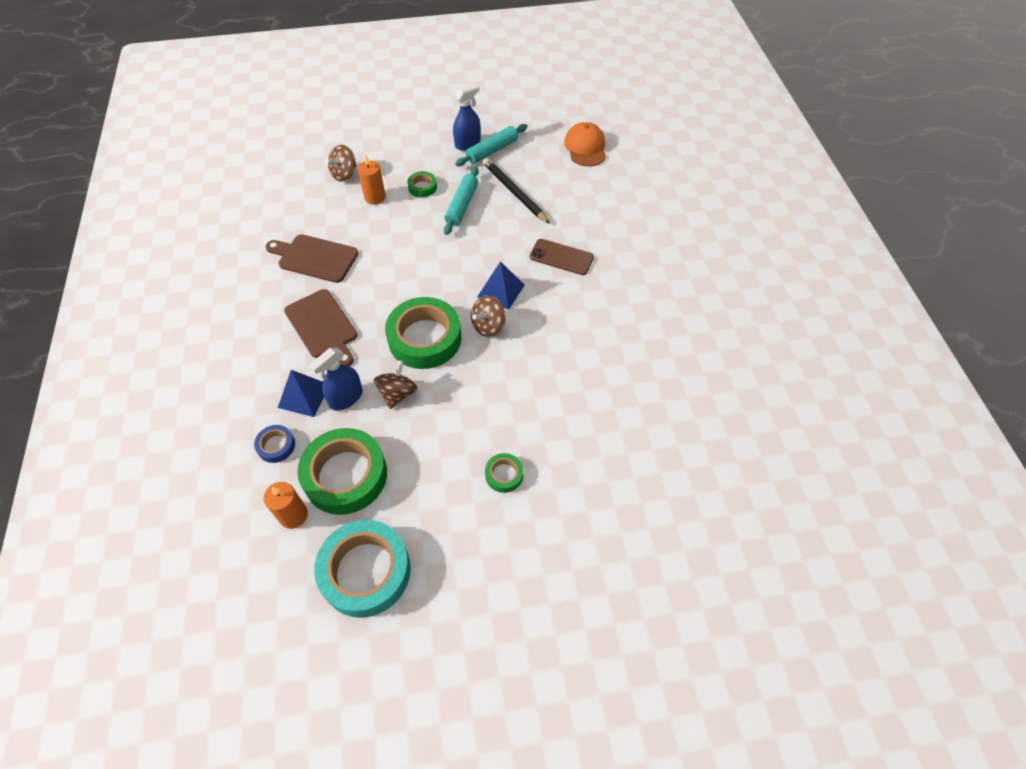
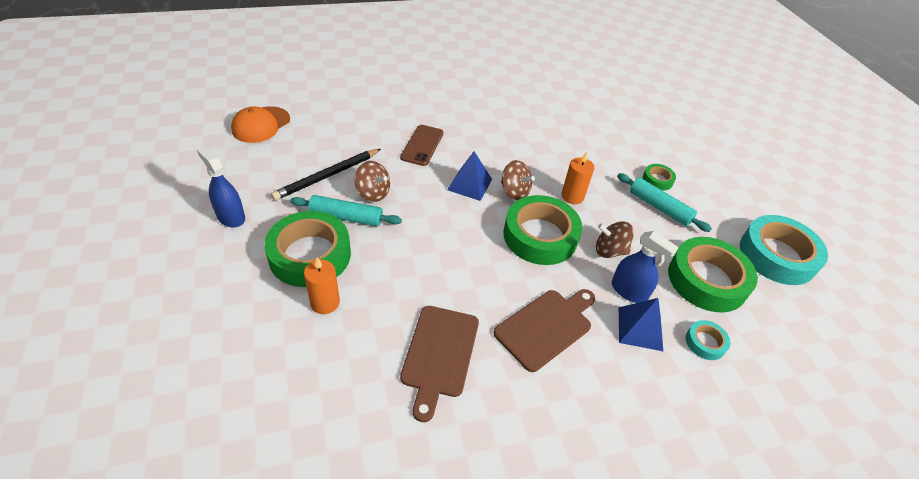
camera: 100 degrees left, 10 degrees down
blue tape [254,425,295,463] -> turquoise tape [686,320,730,360]
orange candle [263,482,308,529] -> orange candle moved to [561,152,594,204]
brown spinning top [326,145,357,182] -> brown spinning top moved to [355,161,390,202]
green tape [407,171,437,197] -> green tape [264,211,351,287], size x2.18
turquoise rolling pin [455,124,527,166] -> turquoise rolling pin moved to [617,173,712,232]
orange cap [564,122,606,166] -> orange cap turned 45 degrees counterclockwise [231,106,290,143]

